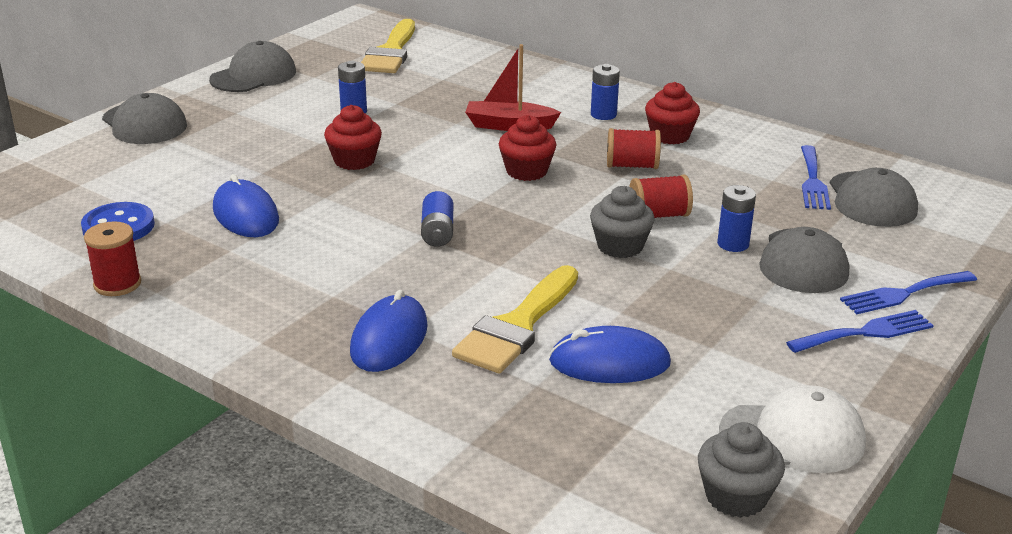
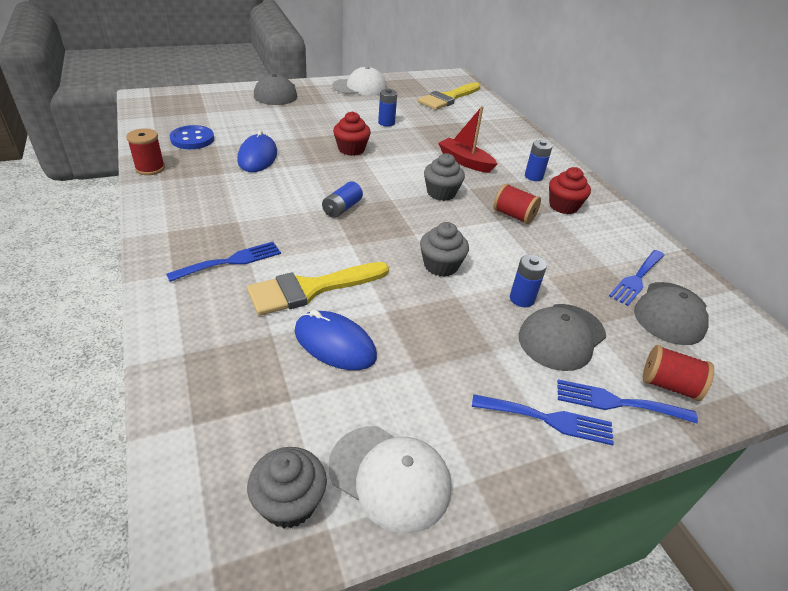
camera: 30 degrees right, 10 degrees up
grey cap [209,41,296,92] -> white cap [332,66,387,96]
blue mouse [350,290,428,372] -> blue fork [166,242,281,282]
red cupcake [499,115,556,181] -> grey cupcake [424,153,465,201]
red spool [629,175,693,218] -> red spool moved to [643,345,714,401]

